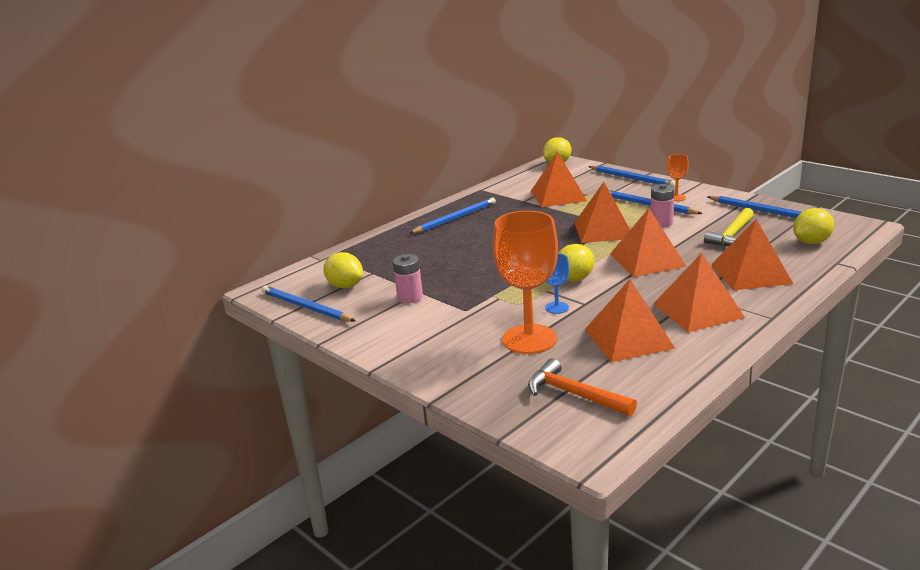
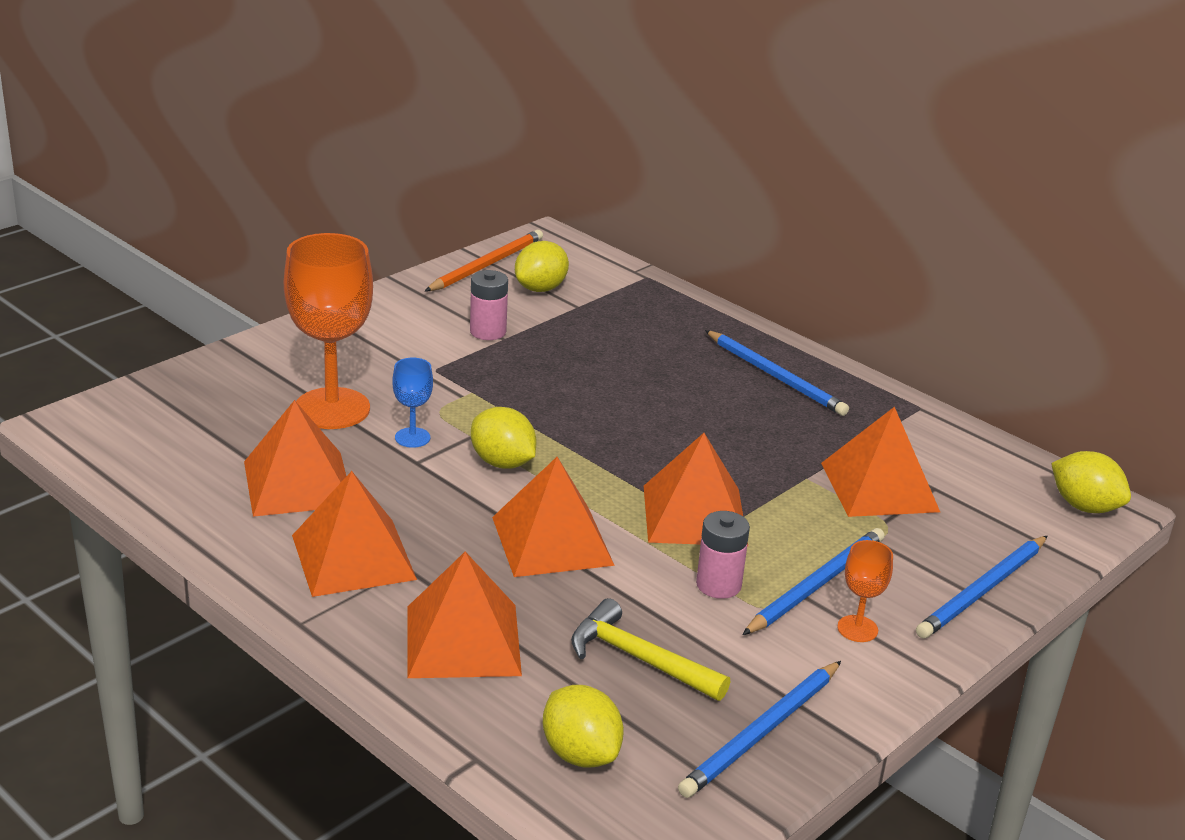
camera: 85 degrees right, 5 degrees up
blue pencil [262,286,355,322] -> orange pencil [425,230,543,291]
orange hammer [528,358,637,416] -> none

